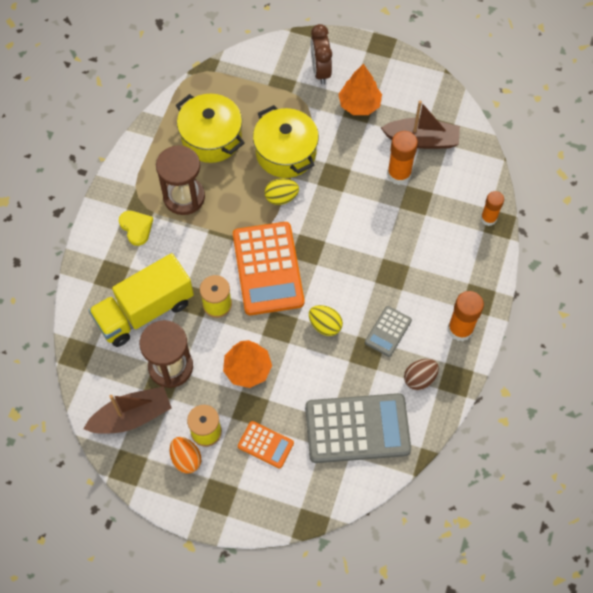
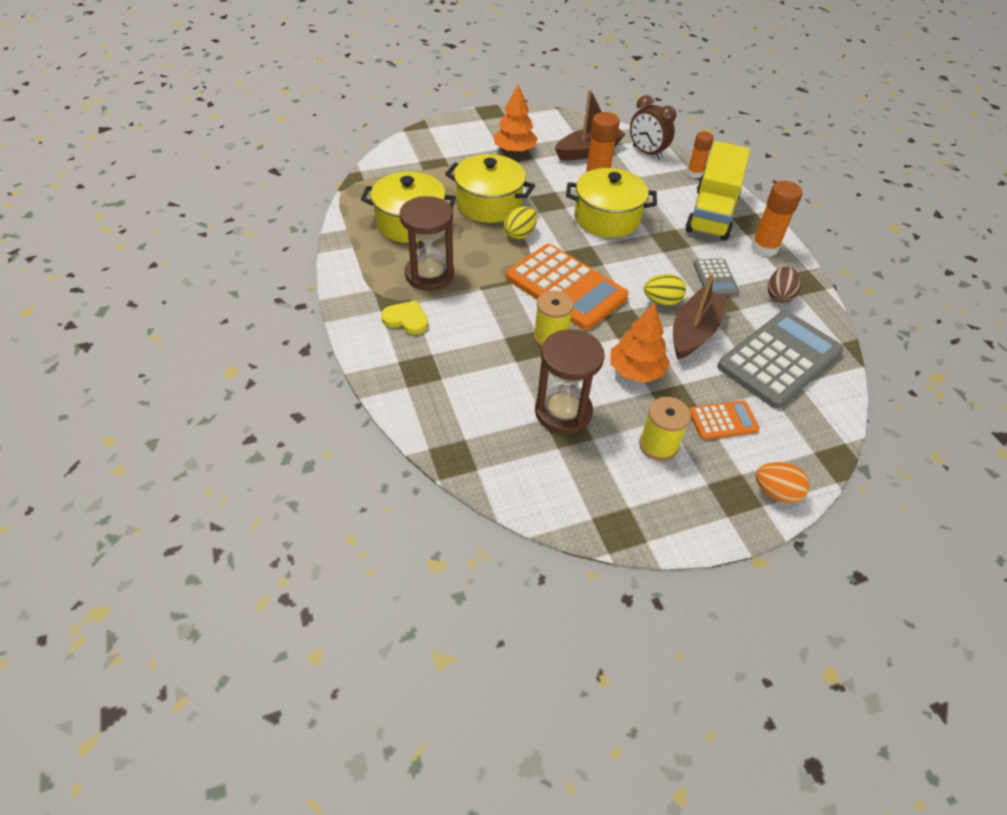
camera: 40 degrees left, 15 degrees down
brown boat [83,386,171,434] -> brown boat moved to [673,273,728,359]
yellow truck [89,253,194,347] -> yellow truck moved to [686,141,750,241]
orange egg [170,437,201,474] -> orange egg moved to [756,462,810,503]
brown clock [311,24,332,84] -> brown clock moved to [630,95,676,160]
none -> yellow pot [566,168,657,238]

